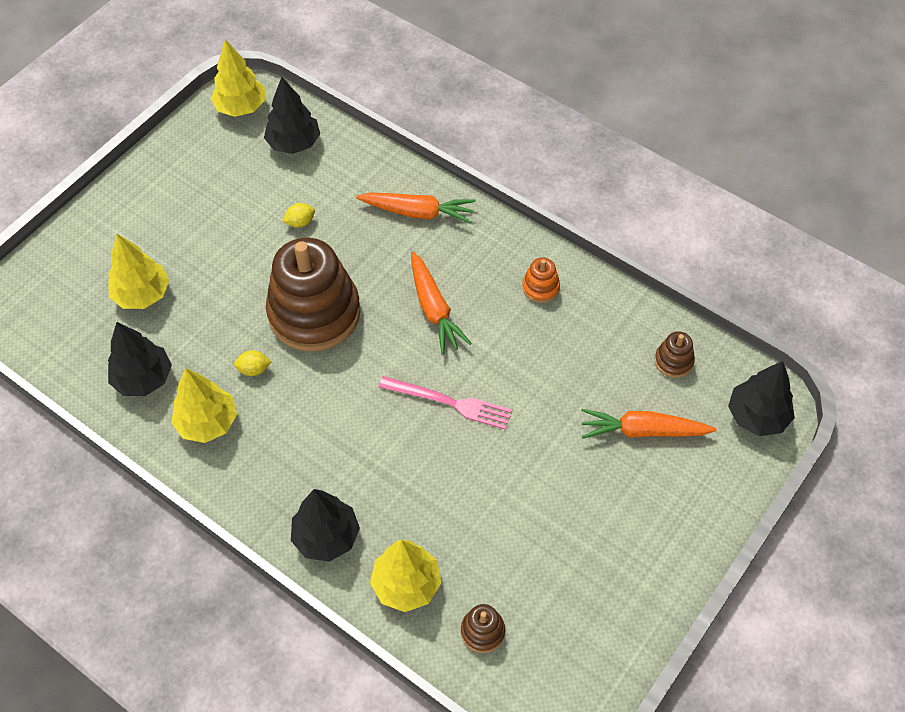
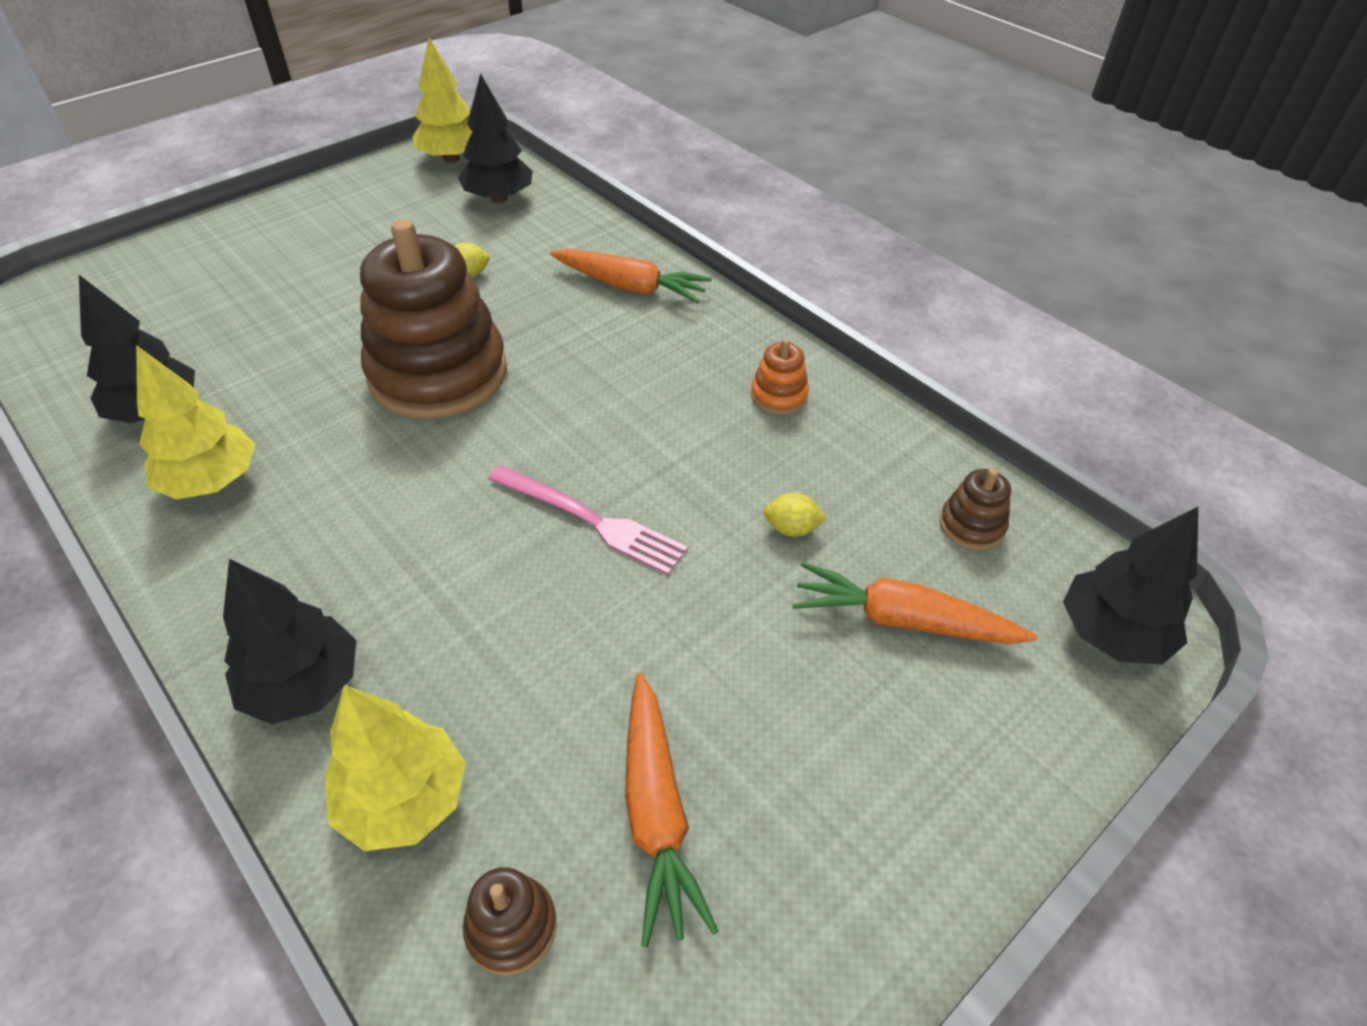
camera: 10 degrees right, 10 degrees down
yellow tree [108,234,169,309] -> none
yellow lemon [234,350,271,376] -> yellow lemon moved to [763,493,827,537]
orange carrot [411,251,472,354] -> orange carrot moved to [625,672,719,947]

